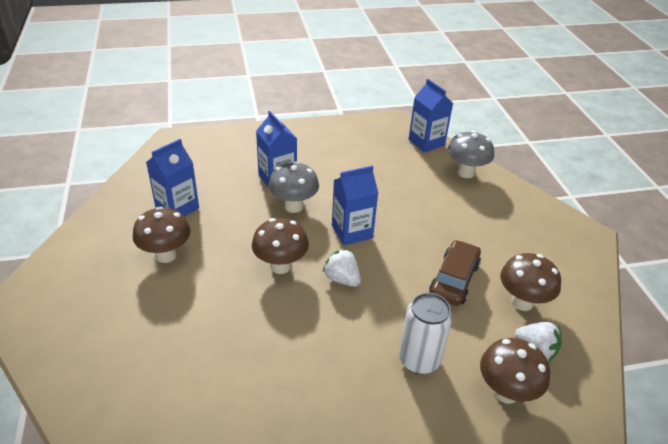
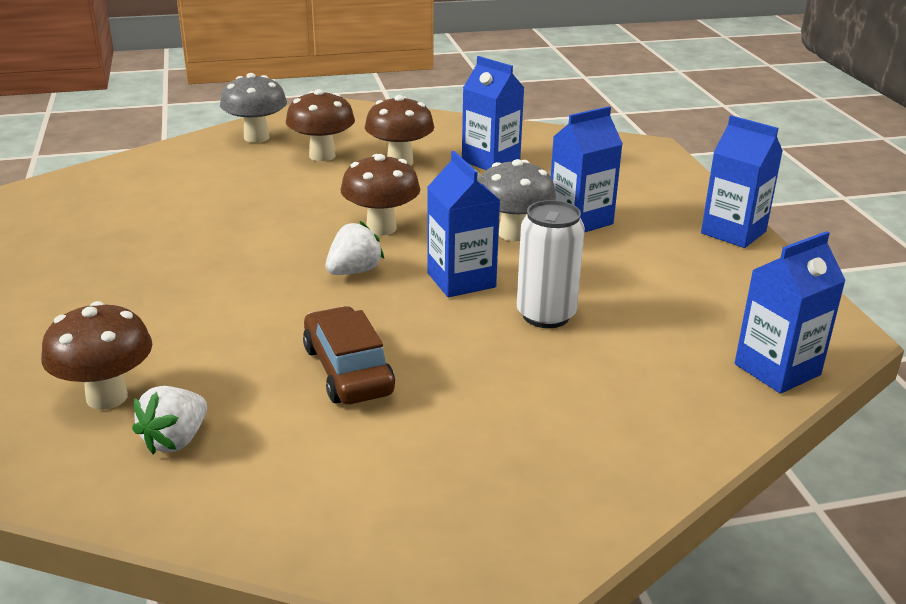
camera: 90 degrees right, 10 degrees down
white can [399,293,452,374] -> white can moved to [517,200,585,328]
brown car [429,240,481,306] -> brown car turned 135 degrees counterclockwise [303,306,395,404]
grey mushroom [447,131,494,178] -> grey mushroom moved to [220,73,287,143]
brown mushroom [500,253,561,311] -> brown mushroom moved to [286,89,355,161]
none -> blue carton [701,115,783,248]

